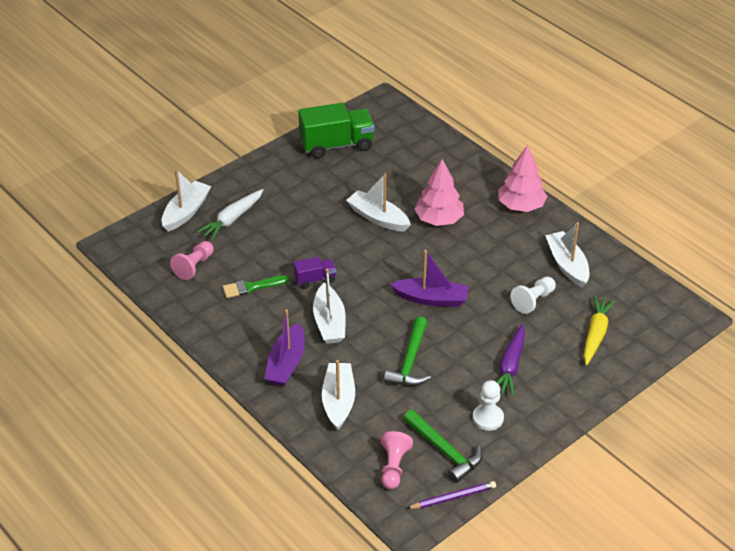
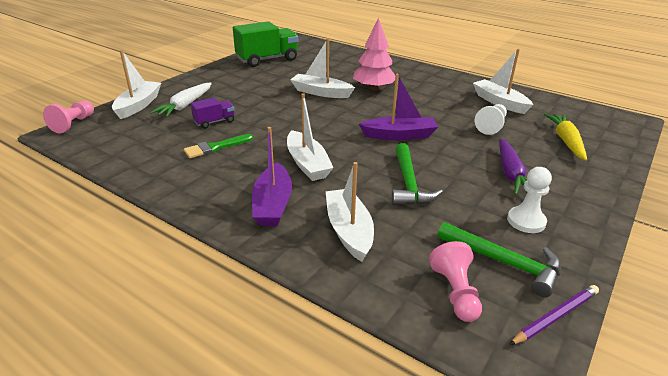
camera: 15 degrees left, 10 degrees down
pink pawn [170,241,214,280] -> pink pawn moved to [43,101,94,133]
purple truck [293,257,336,288] -> purple truck moved to [190,98,235,128]
pink tree [498,145,547,212] -> none

